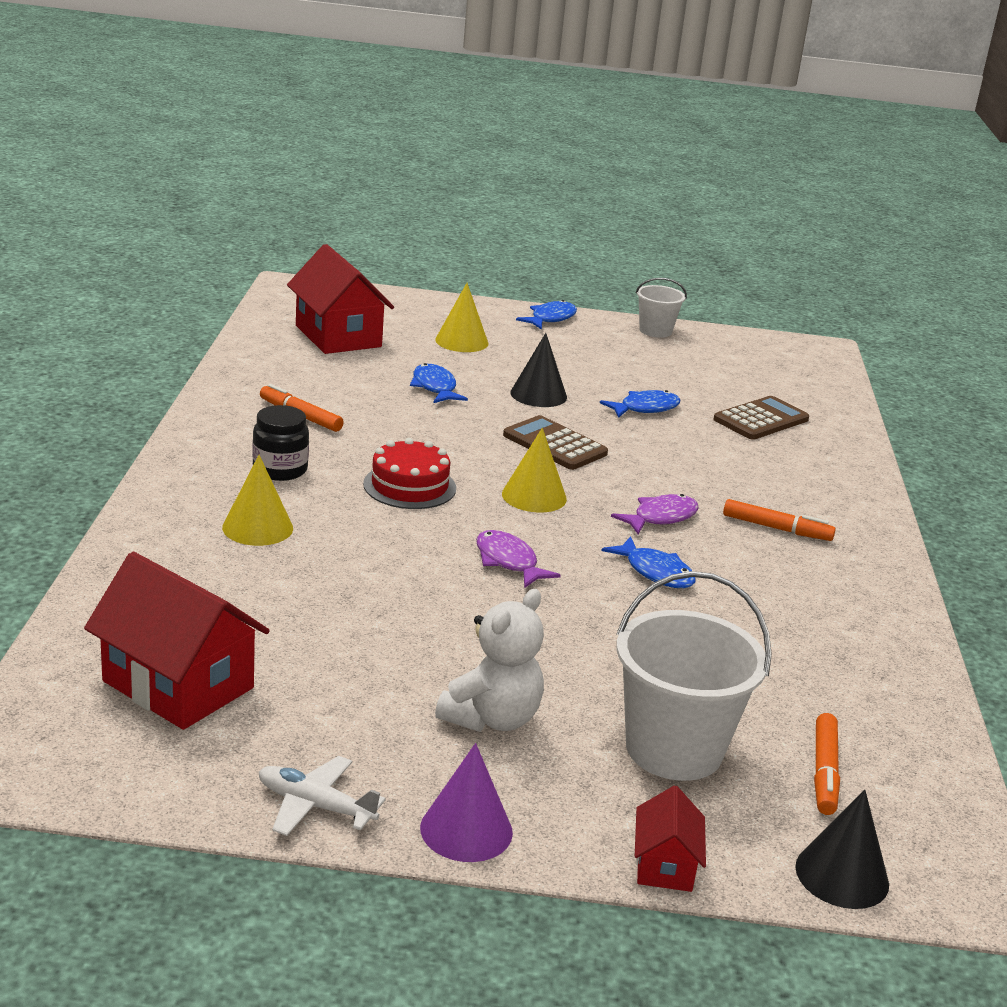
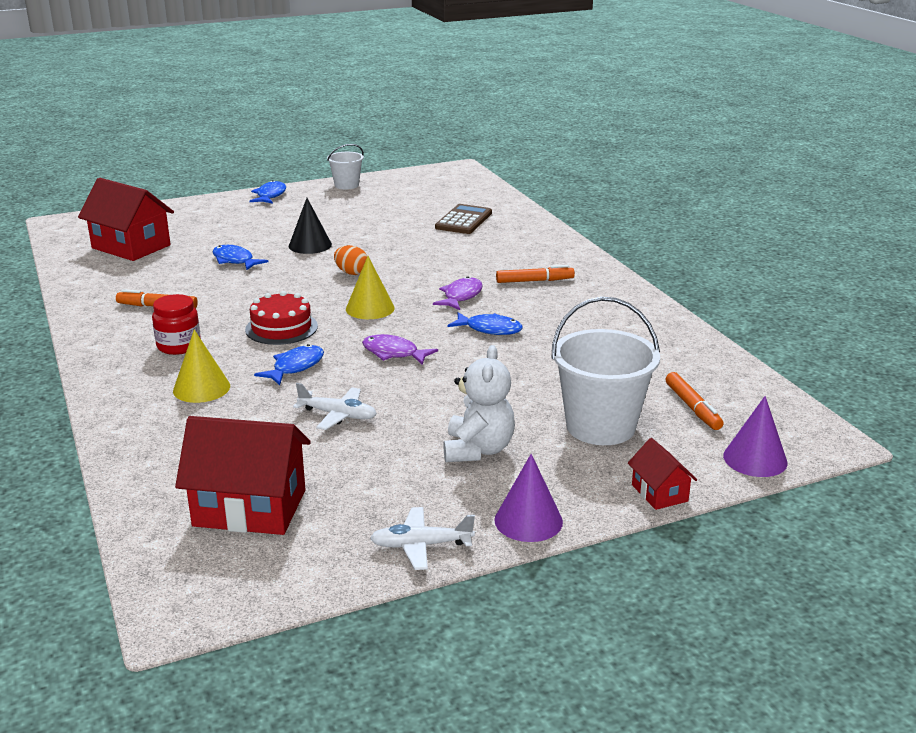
camera: 25 degrees left, 0 degrees up
black jar [252,405,309,481] -> red jar [152,294,201,355]
yellow cone [435,283,489,352] -> none
brown calculator [503,415,608,470] -> orange egg [334,245,367,275]
blue fish [600,390,680,418] -> blue fish moved to [254,344,324,385]
black cone [795,790,889,909] -> purple cone [723,396,788,477]
none -> white plane [293,383,377,430]

